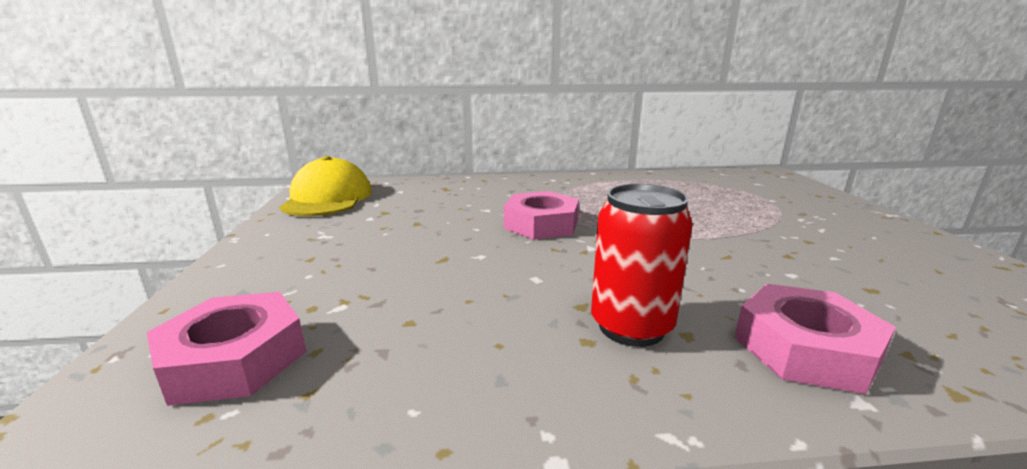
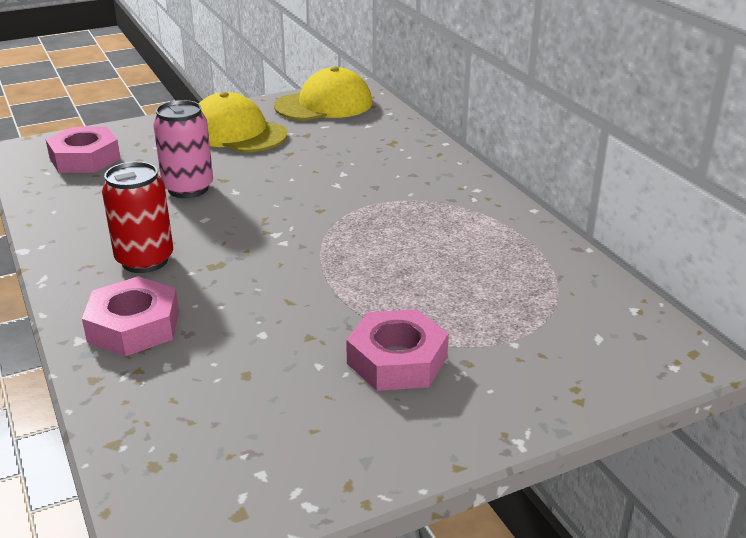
camera: 70 degrees right, 10 degrees up
pink nut [504,191,579,240] -> pink nut moved to [346,309,449,391]
none -> pink can [153,100,213,198]
none -> yellow cap [199,92,288,152]

